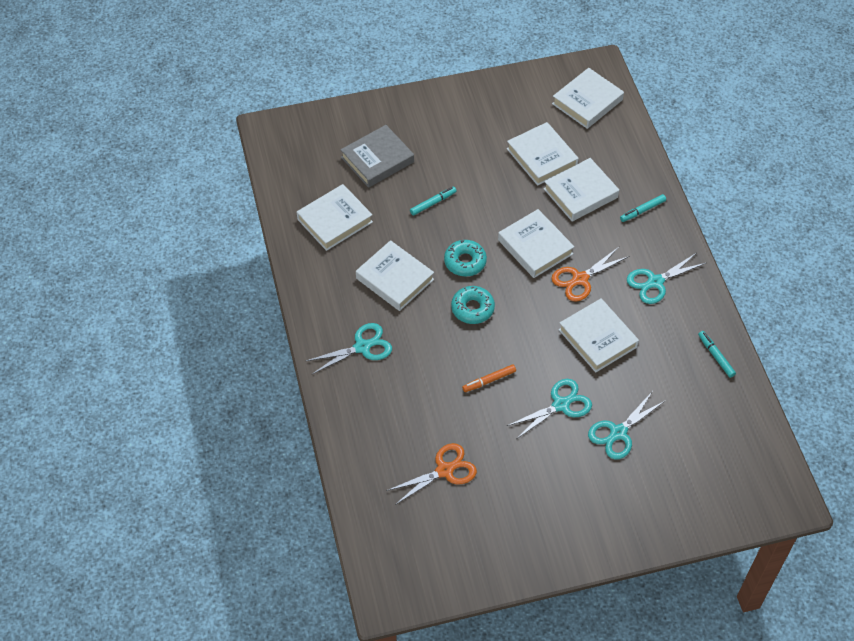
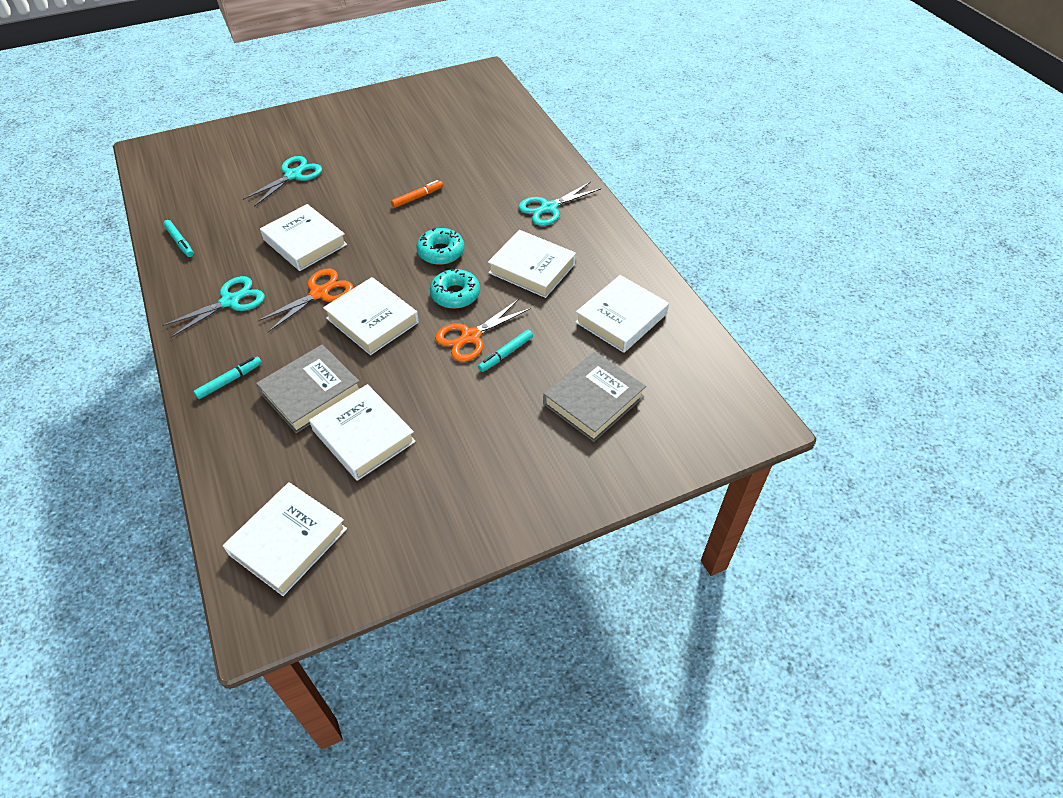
camera: 170 degrees right, 5 degrees down
orange scissors [386,443,477,505] -> orange scissors moved to [435,299,531,362]
turquoise scissors [507,379,592,439] -> none
white book [544,158,619,221] -> grey book [256,344,360,433]

